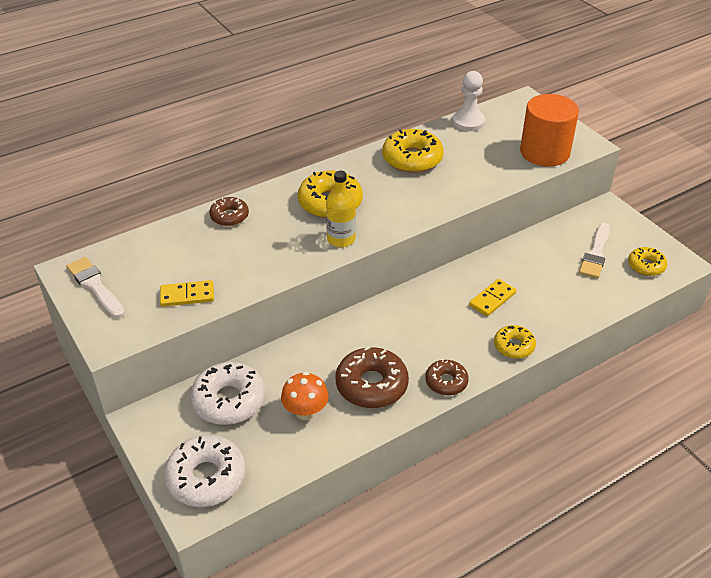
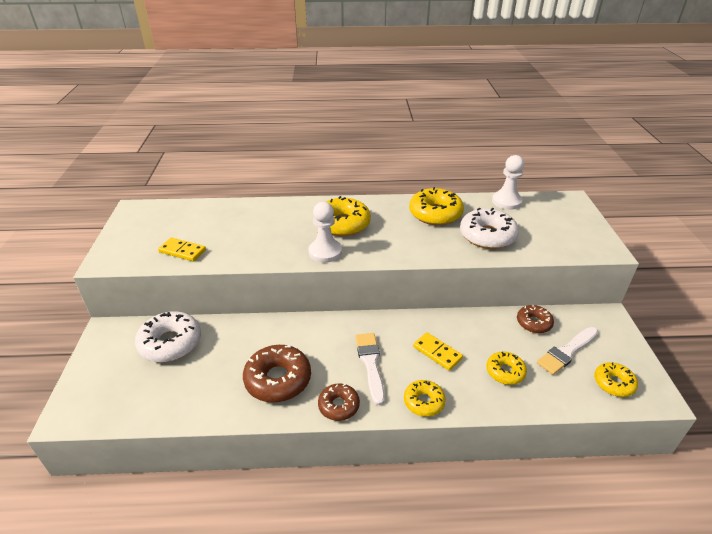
camera: 30 degrees right, 5 degrees down
white brush [66,257,125,318] -> white brush moved to [356,333,385,405]
white donut [164,435,246,507] -> white donut moved to [460,208,519,249]
brown donut [209,197,249,226] -> brown donut moved to [517,305,554,333]
orange mushroom [281,372,329,420] -> none
yellow bottle [326,171,356,247] -> white pawn [309,202,342,263]
yellow domino [469,279,516,316] -> yellow domino turned 60 degrees clockwise [413,332,463,371]
orange cylinder [520,94,579,167] -> none
none -> yellow donut [486,352,527,385]

